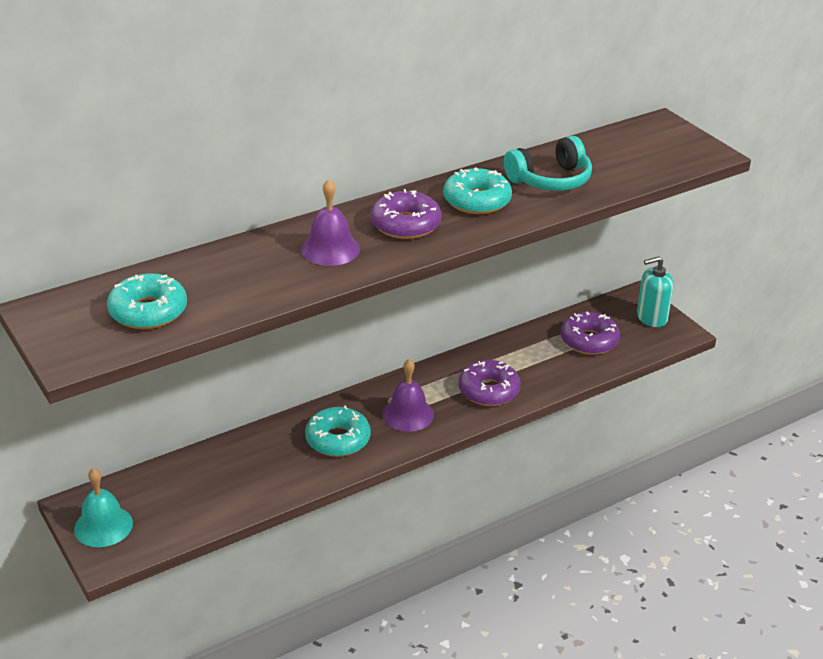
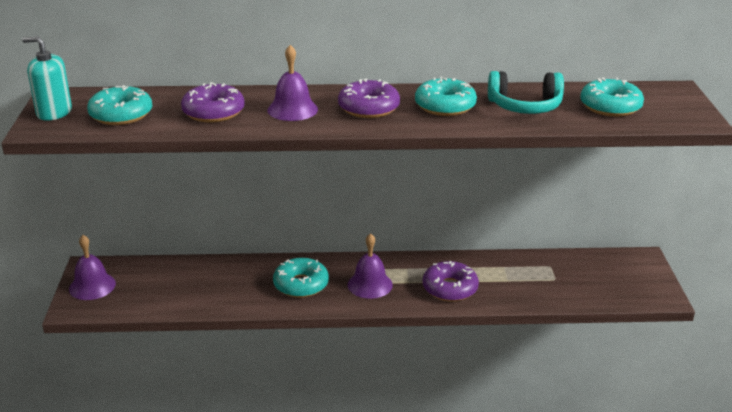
camera: 30 degrees right, 5 degrees down
turquoise bell [74,468,133,547] -> purple bell [69,235,116,300]
purple donut [561,312,620,355] -> purple donut moved to [181,82,245,122]
turquoise soap dispenser [637,256,674,327] -> turquoise soap dispenser moved to [22,37,72,121]
none -> turquoise donut [580,77,644,117]

